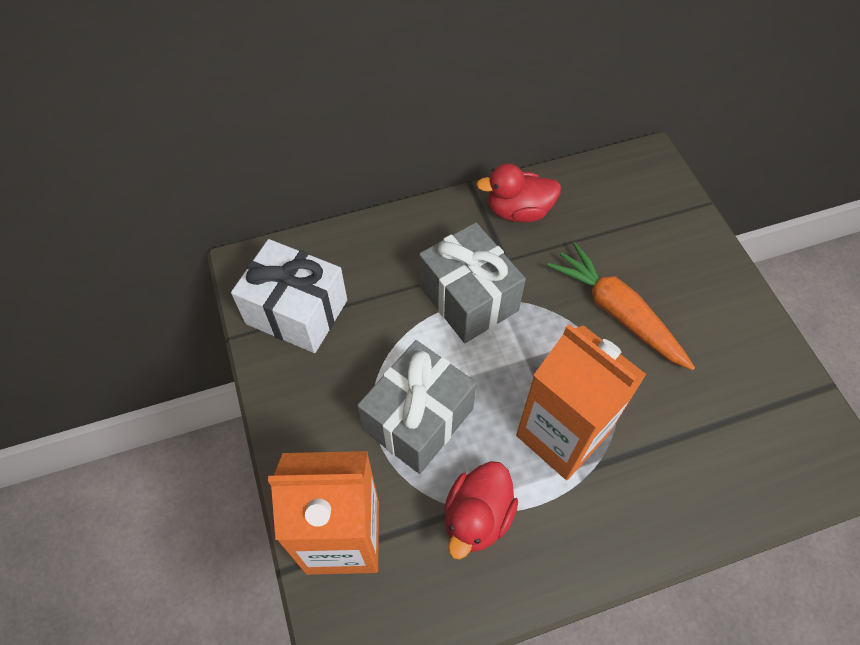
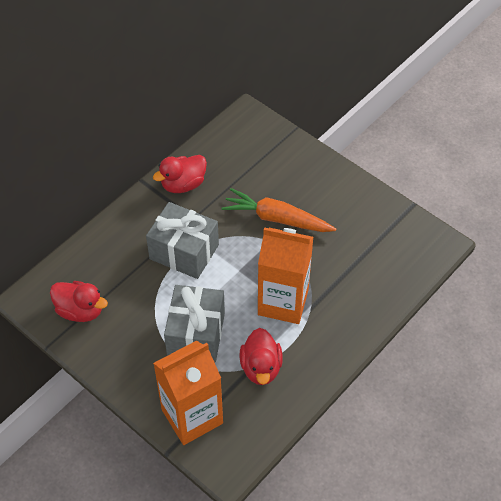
camera: 30 degrees left, 5 degrees down
white gift [231,239,347,353] -> red duck [50,281,108,322]

